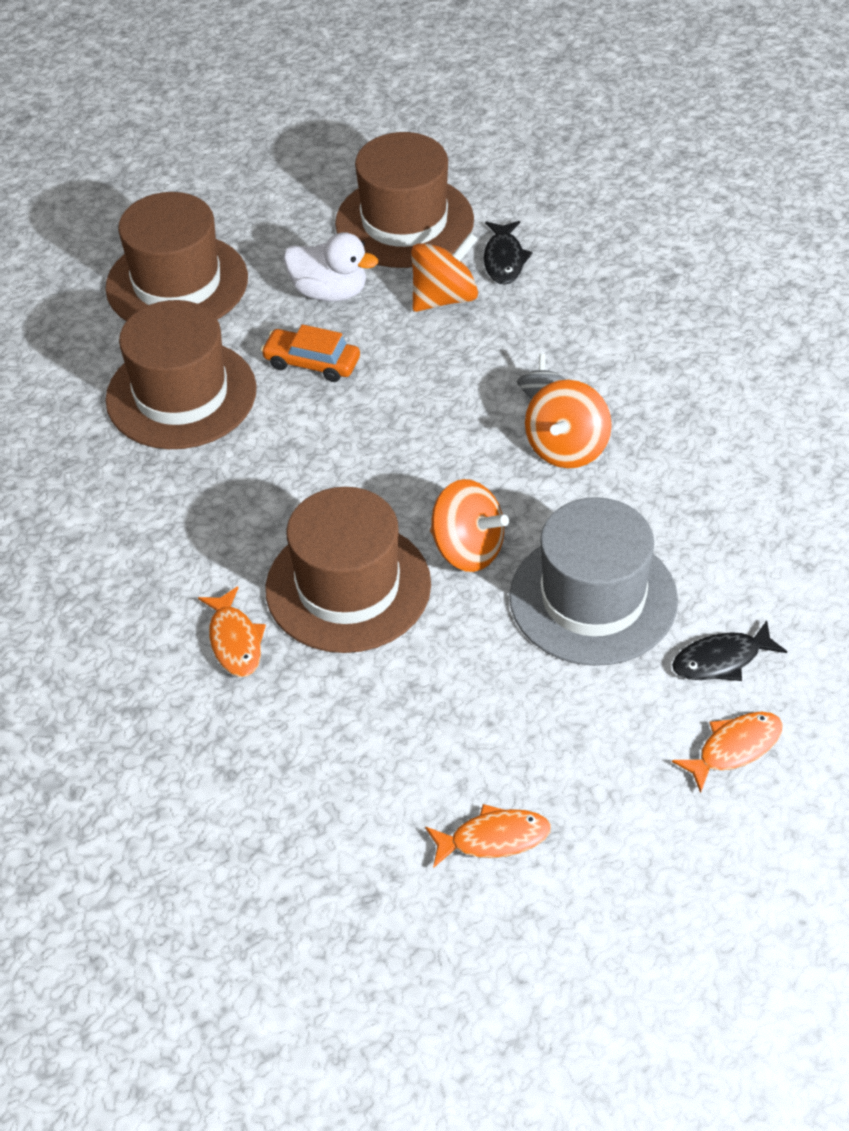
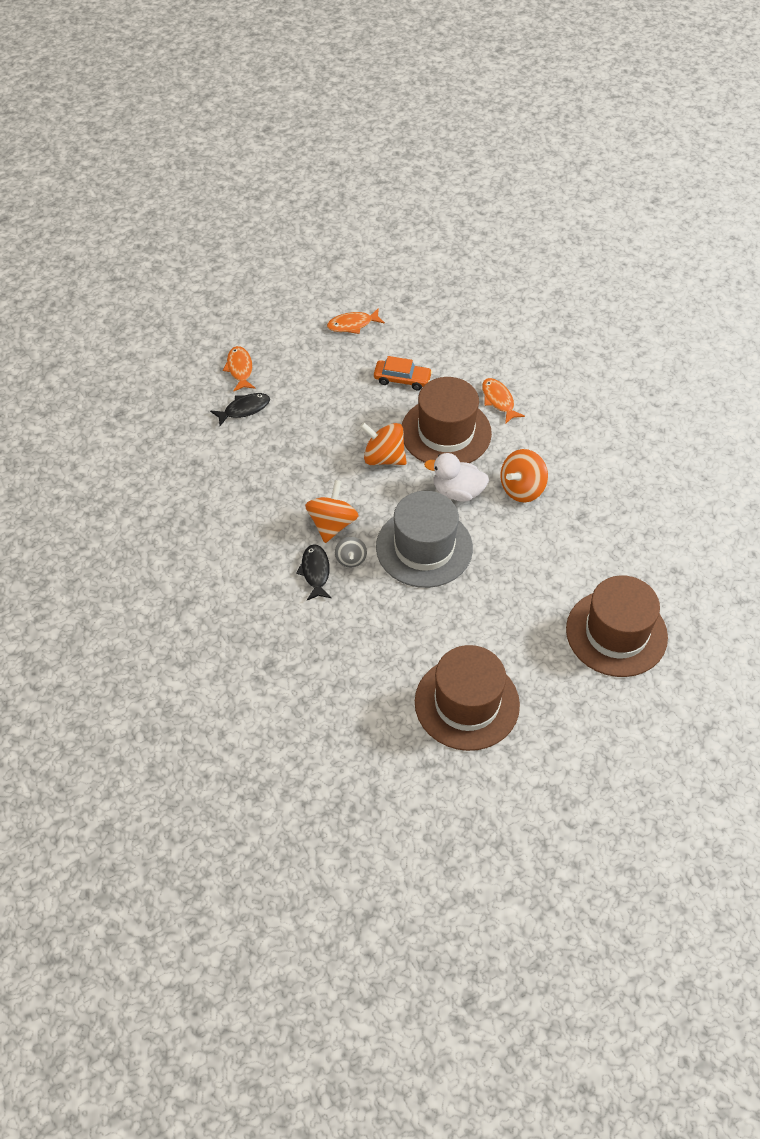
camera: 170 degrees right, 5 degrees up
brown hat [105,300,257,449] -> none
orange car [261,324,360,382] -> orange car moved to [374,356,432,390]
white duck [284,232,378,302] -> white duck moved to [424,453,489,502]
orange spinning top [411,232,478,312] -> orange spinning top moved to [500,449,548,502]
black fish [484,221,533,285] -> black fish moved to [296,544,331,600]
grey hat [509,497,678,666] -> grey hat moved to [376,491,473,588]
orange fish [672,712,783,793] -> orange fish turned 120 degrees clockwise [223,346,256,392]

